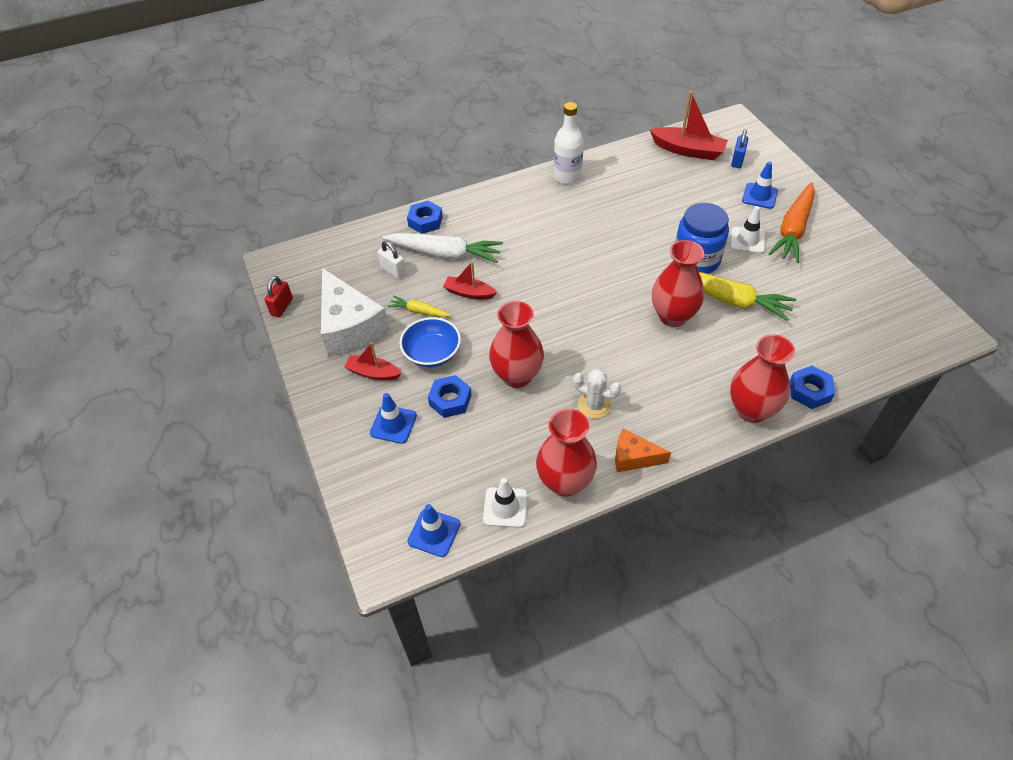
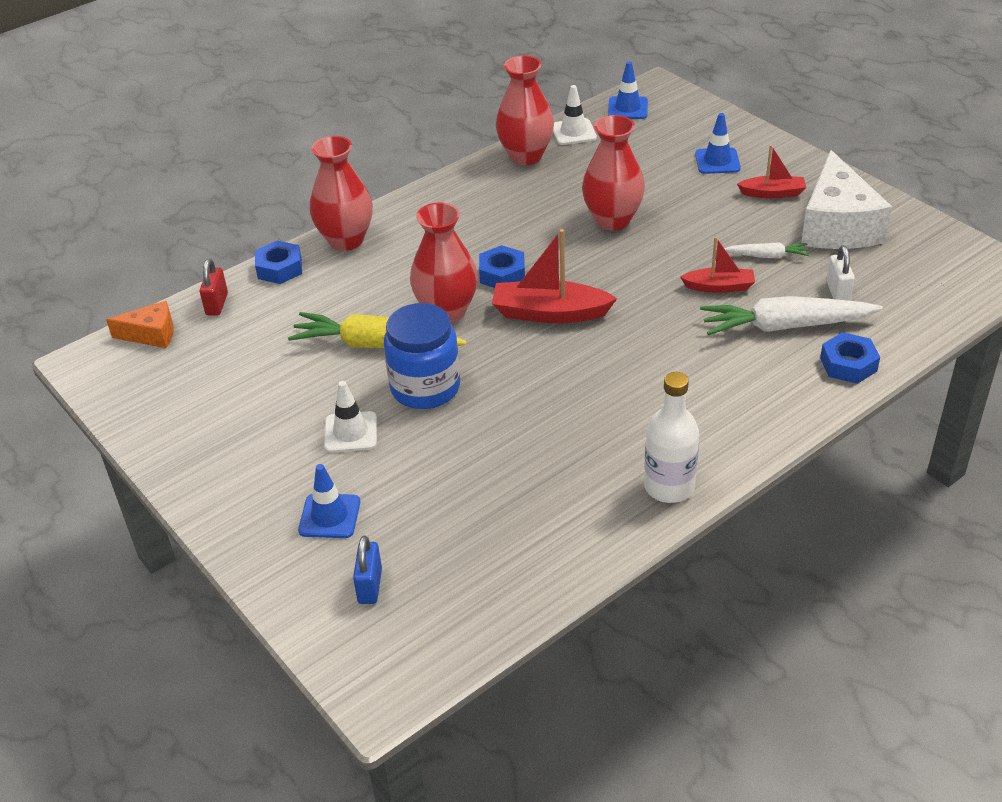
camera: 165 degrees right, 10 degrees down
red padlock [264,276,293,317] -> red padlock moved to [200,259,228,316]
white cheese [321,268,390,357] -> white cheese turned 135 degrees counterclockwise [801,150,892,249]
white padlock [378,241,406,279] -> white padlock turned 60 degrees clockwise [826,245,855,301]
yellow carrot [388,296,451,317] -> white carrot [724,242,810,258]
blue bowl [399,317,461,367] -> none
blue nut [428,375,472,418] -> blue nut moved to [479,245,525,288]
white cactus [573,369,621,419] -> none
orange cheese [615,428,671,472] -> orange cheese moved to [106,301,174,348]
red boat [650,91,728,160] -> red boat moved to [492,229,617,323]
orange carrot [769,182,815,263] -> none

